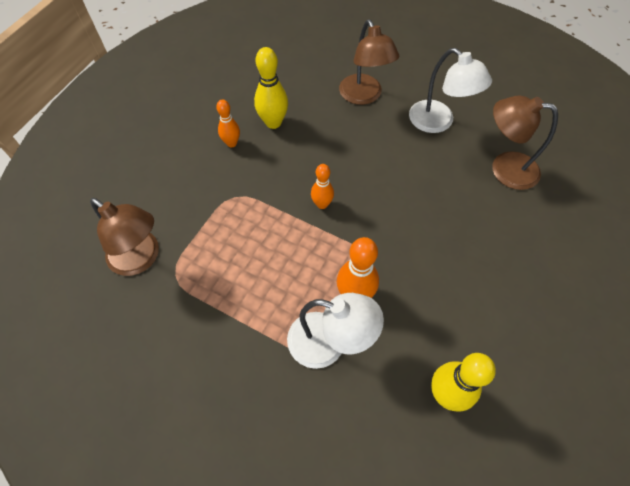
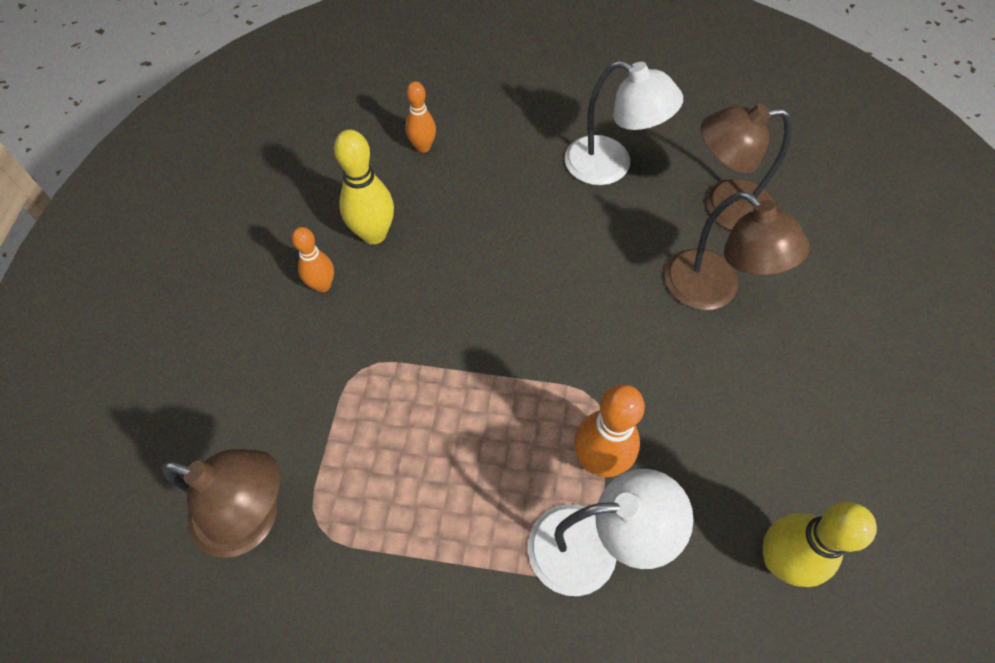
camera: 20 degrees left, 0 degrees up
orange bowling pin [311,164,334,209] -> orange bowling pin moved to [405,81,436,153]
brown lamp [339,20,399,105] -> brown lamp moved to [665,191,809,310]

